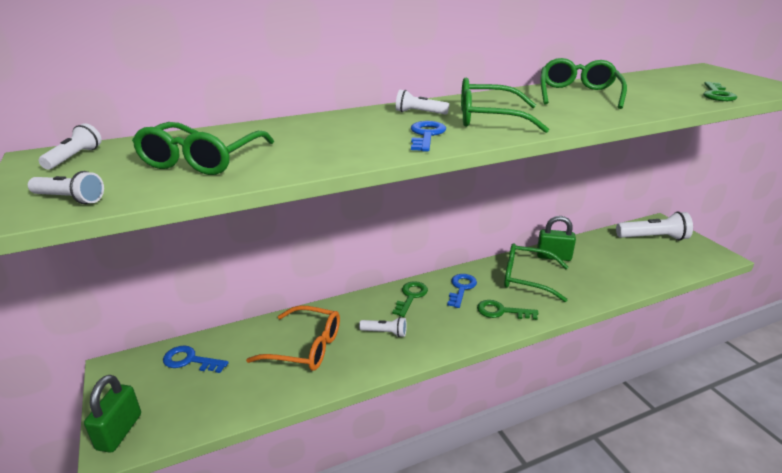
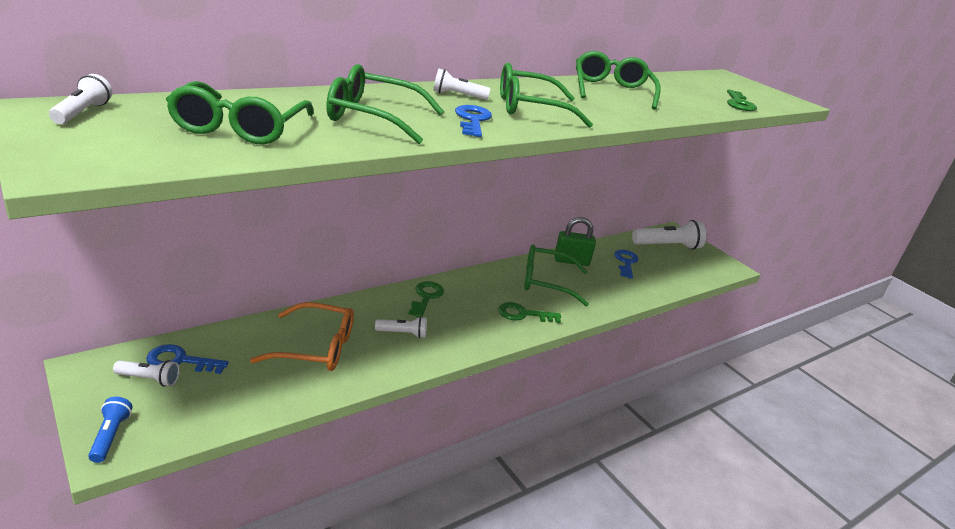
camera: 15 degrees left, 0 degrees up
white flashlight [28,171,104,204] -> white flashlight moved to [113,360,180,387]
green padlock [84,375,141,453] -> blue flashlight [88,397,133,463]
blue key [447,274,477,308] -> blue key moved to [614,250,639,279]
none -> green glasses [326,64,444,144]

